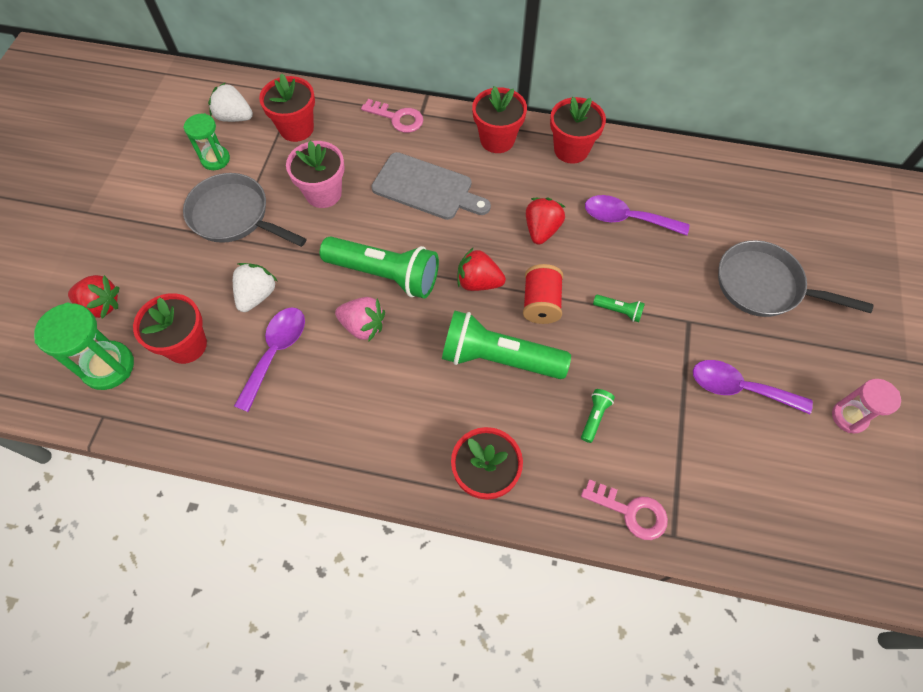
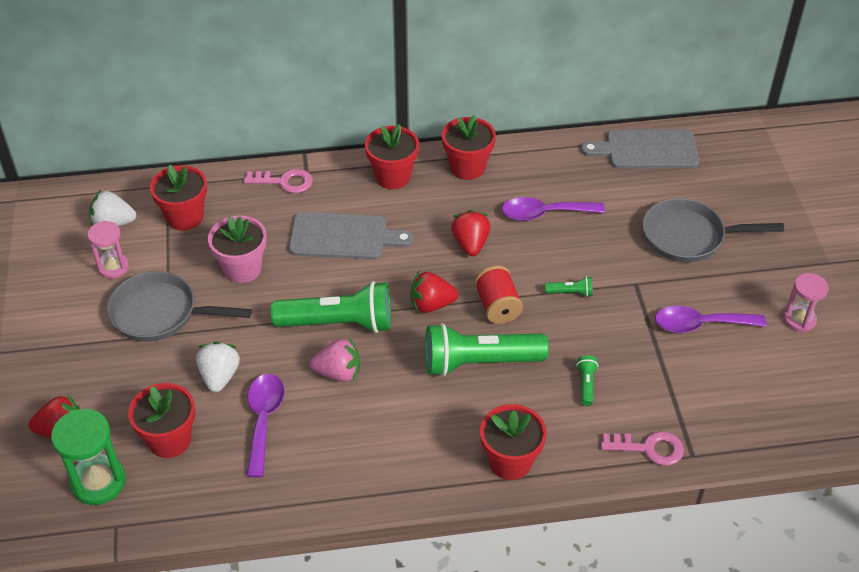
camera: 20 degrees left, 15 degrees down
green hourglass [183,113,230,170] -> pink hourglass [88,221,129,279]
none -> grey cutting board [581,129,699,169]

